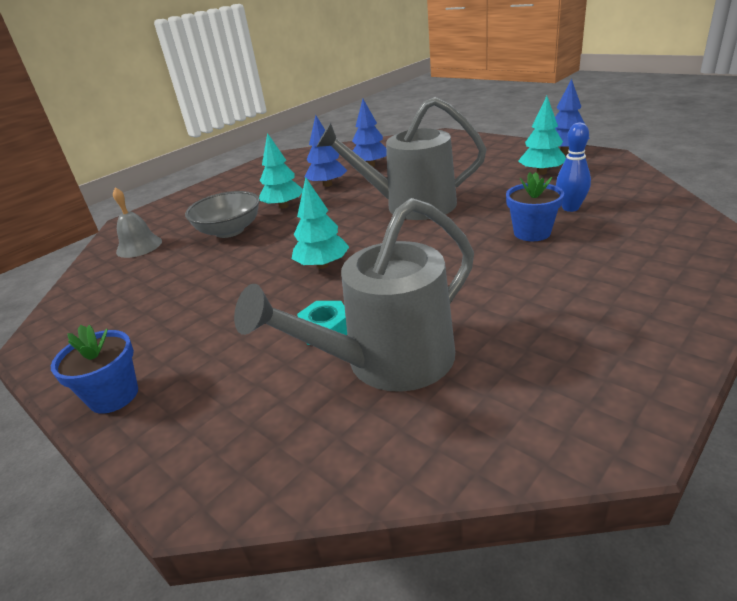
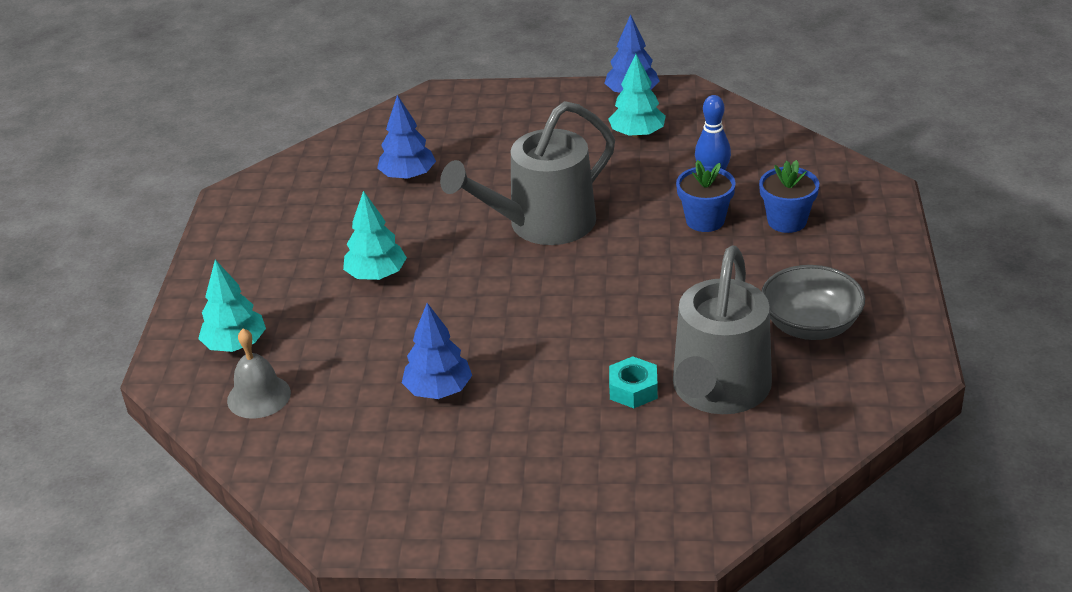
camera: 40 degrees left, 5 degrees up
blue flower pot [51,325,138,414] -> blue flower pot moved to [759,160,819,233]
grey bowl [185,191,260,238] -> grey bowl moved to [762,265,865,340]
turquoise tree [292,177,349,269] -> turquoise tree moved to [198,260,266,352]
blue tree [304,115,347,187] -> blue tree moved to [402,303,472,399]

